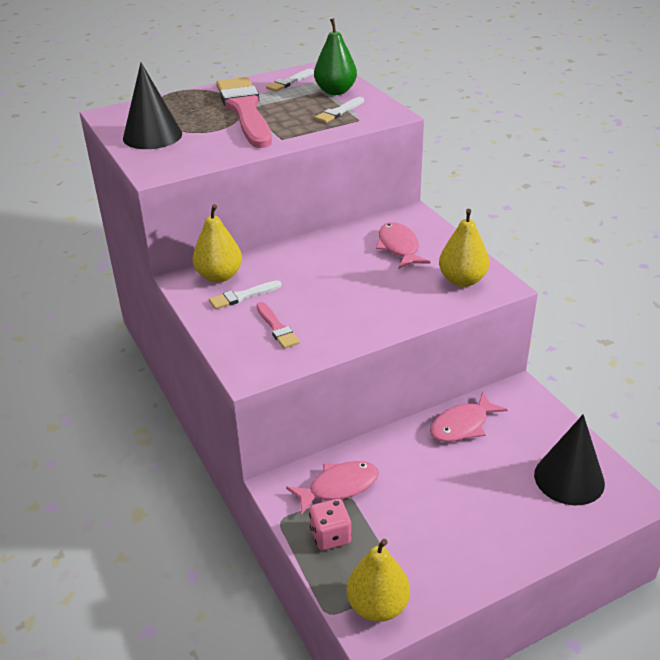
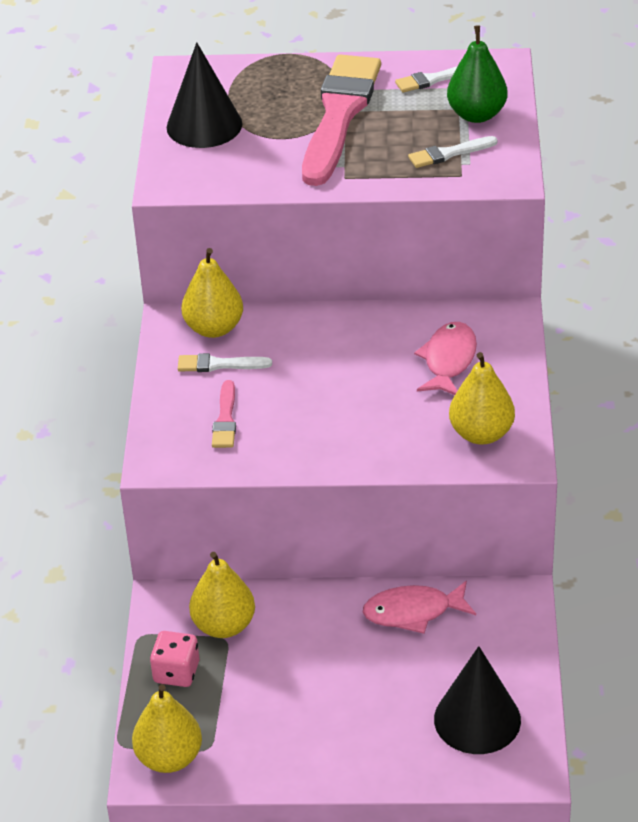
camera: 30 degrees right, 5 degrees up
pink fish [286,461,379,514] -> yellow pear [189,552,255,638]

